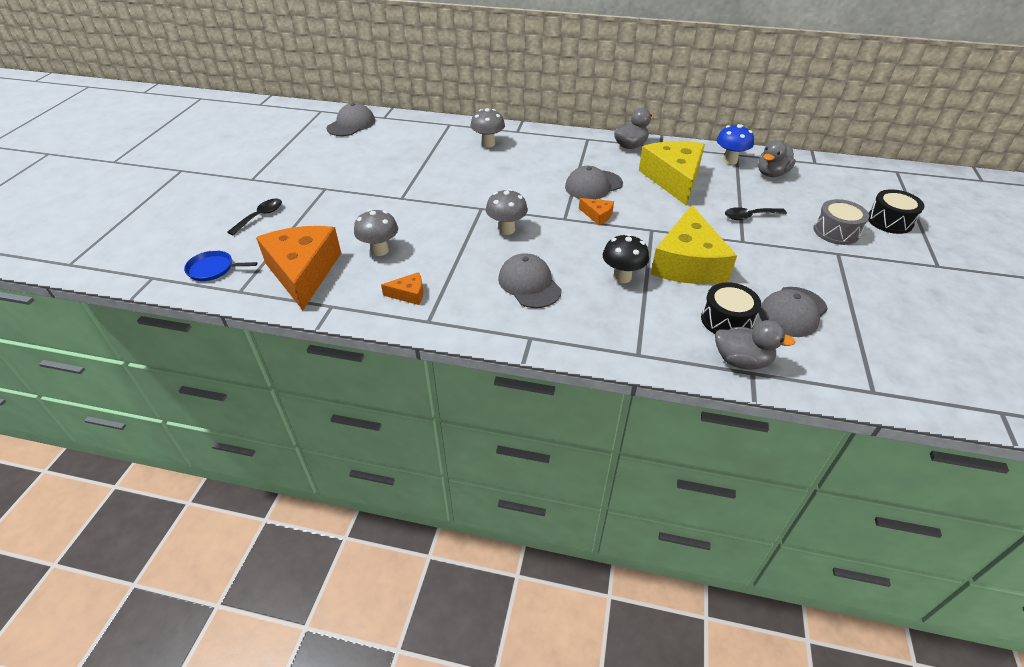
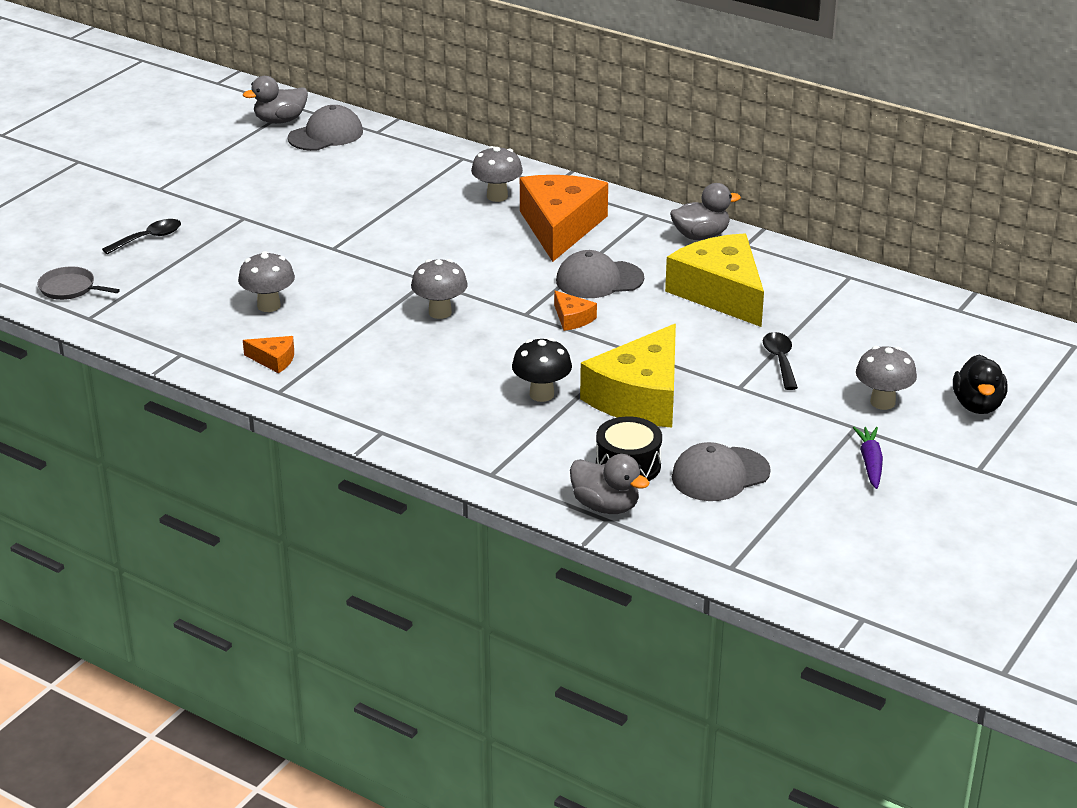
camera: 20 degrees right, 10 degrees down
blue pan [184,250,258,281] -> grey pan [38,266,120,300]
orange cheese [256,226,341,310] -> orange cheese moved to [520,175,608,262]
grey cap [498,253,562,308] -> none
yellow cheese [639,141,705,206] -> yellow cheese turned 45 degrees counterclockwise [665,233,764,327]
blue mushroom [717,124,754,165] -> none
black spoon [725,207,787,220] -> black spoon turned 75 degrees clockwise [763,332,798,390]
grey duck [758,140,796,177] -> grey duck moved to [243,76,308,124]
grey drum [814,199,869,245] -> grey mushroom [856,346,917,410]
black drum [868,189,924,234] -> black duck [953,354,1007,414]
none -> purple carrot [853,427,883,489]

